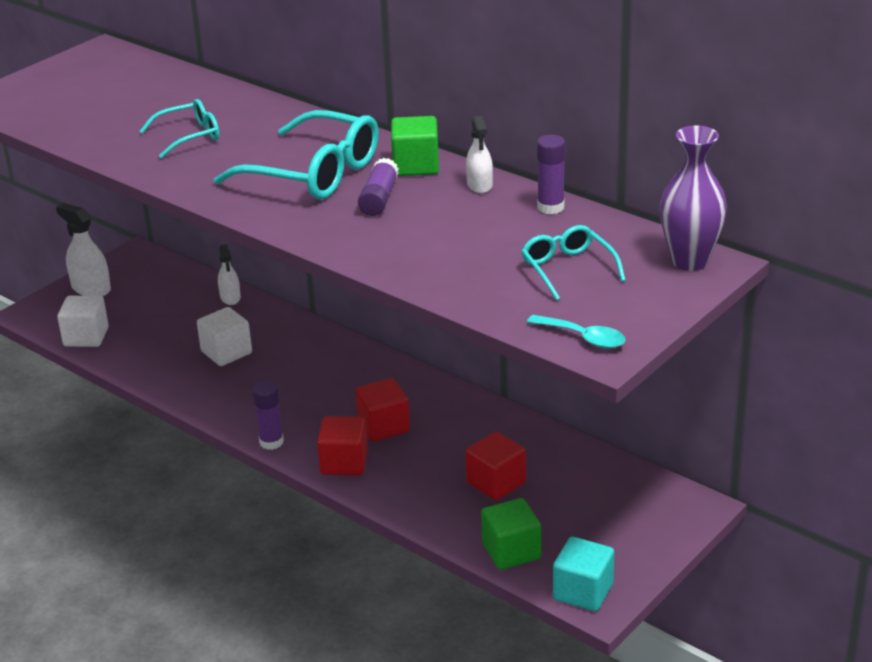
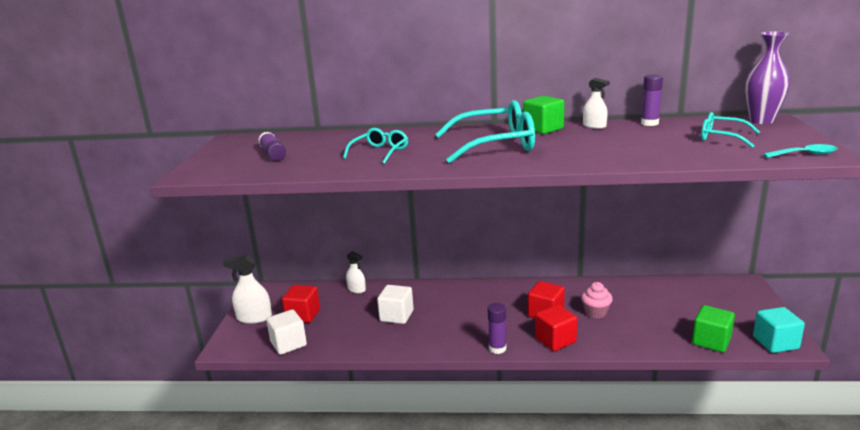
camera: 35 degrees left, 10 degrees down
purple glue stick [358,158,399,216] -> purple glue stick moved to [258,132,286,161]
red cube [465,431,526,501] -> red cube moved to [282,285,320,323]
none -> pink cupcake [581,282,613,319]

